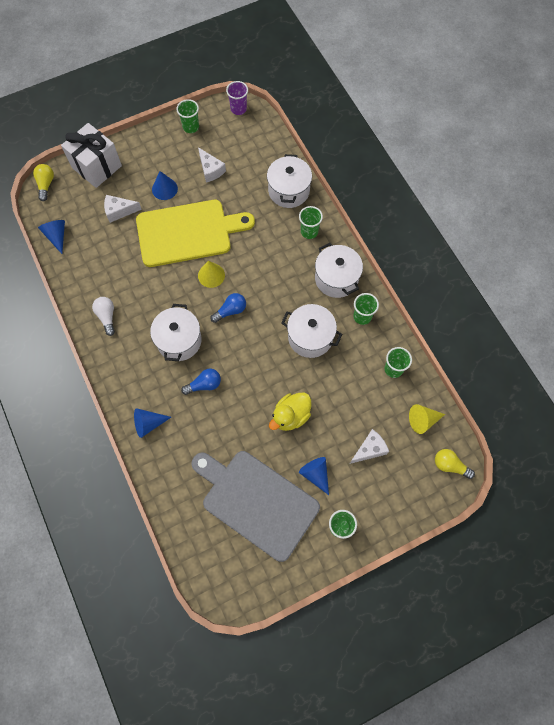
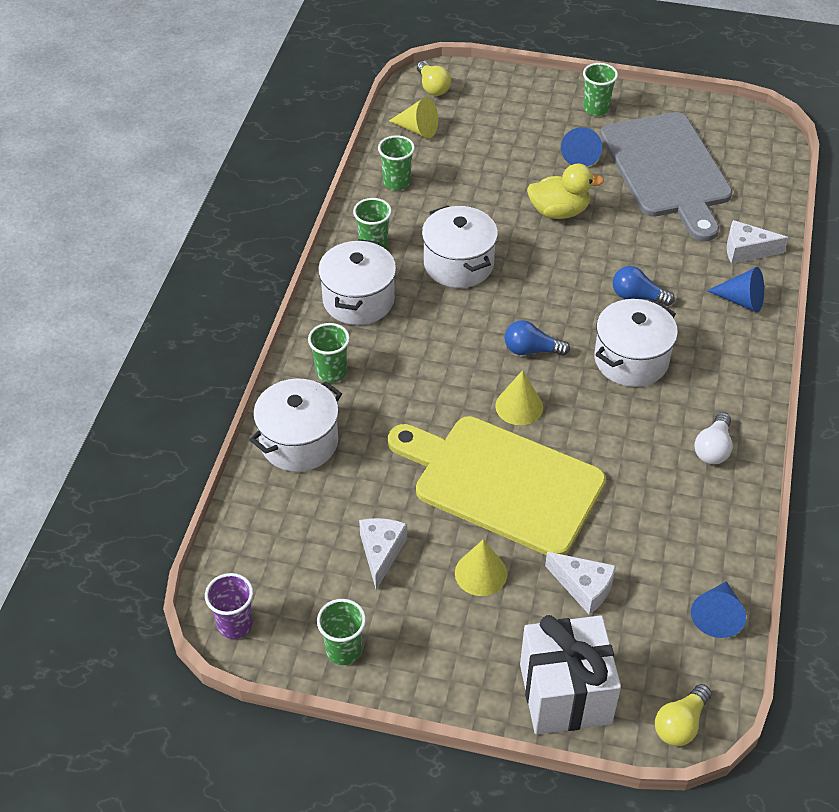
camera: 140 degrees left, 20 degrees down
blue cone [152,171,178,200] -> yellow cone [455,540,507,596]
white cheese [350,429,389,464] -> white cheese moved to [727,220,788,264]

